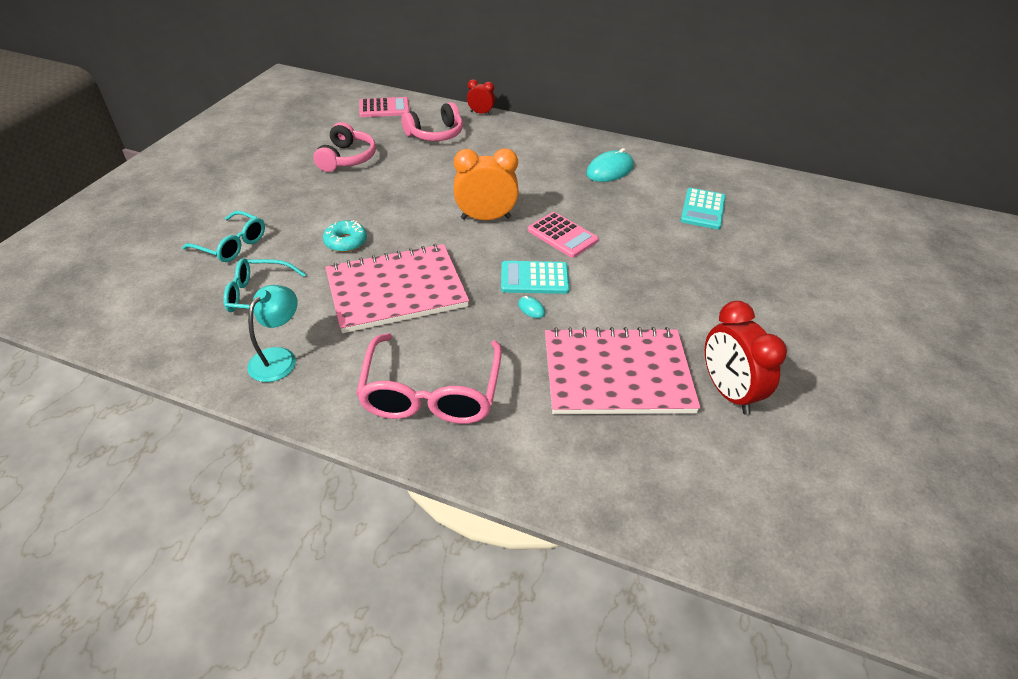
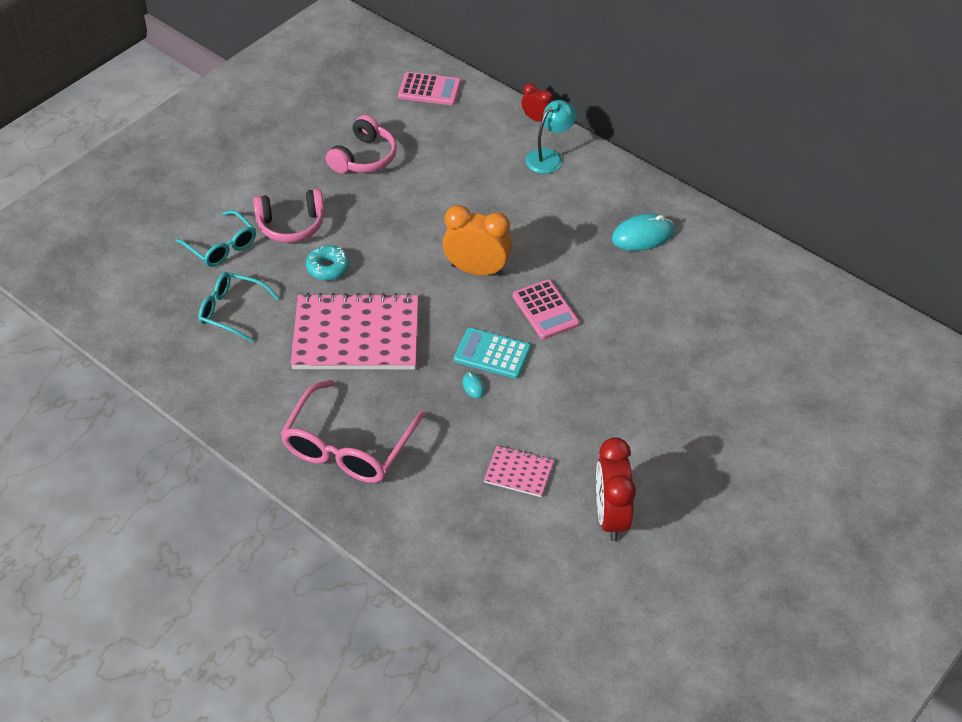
camera: 20 degrees right, 5 degrees up
turquoise lamp [247,285,298,382] -> turquoise lamp moved to [525,100,577,174]
pink headphones [401,102,463,141] -> pink headphones moved to [253,189,324,243]
pink notebook [545,327,700,414] -> pink notebook [484,446,554,497], size x0.45
turquoise calculator [680,188,726,229] -> none

